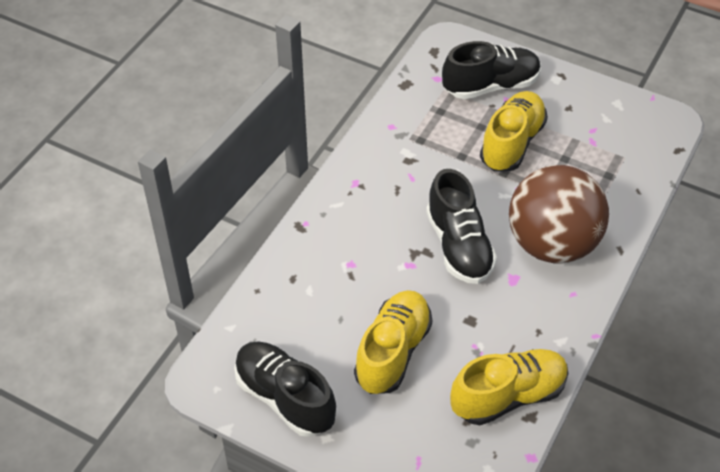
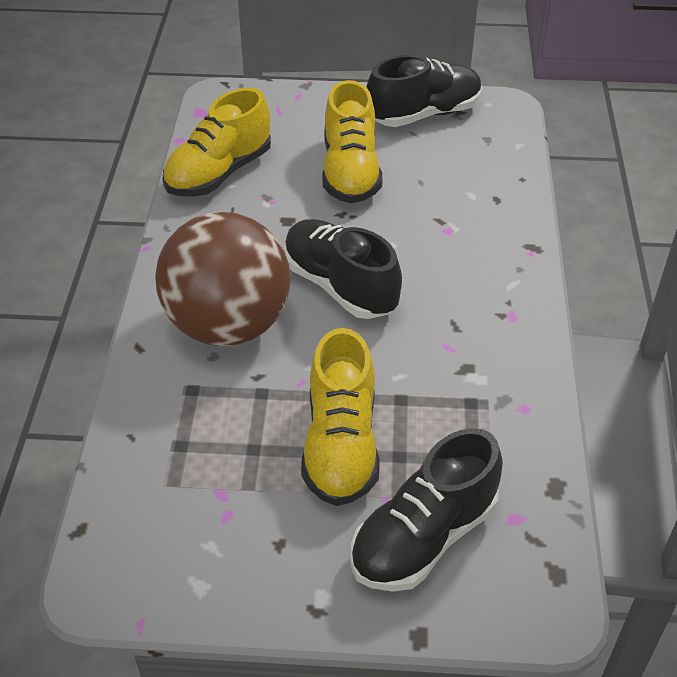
camera: 155 degrees right, 5 degrees down
black shoe [234,341,336,437] -> black shoe turned 45 degrees counterclockwise [367,55,482,127]

